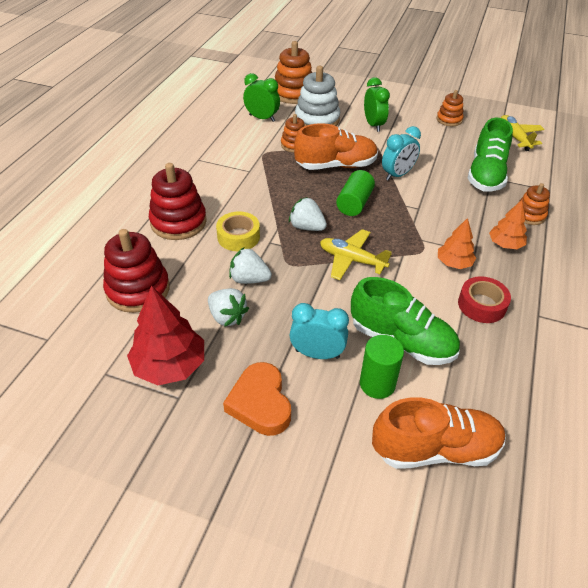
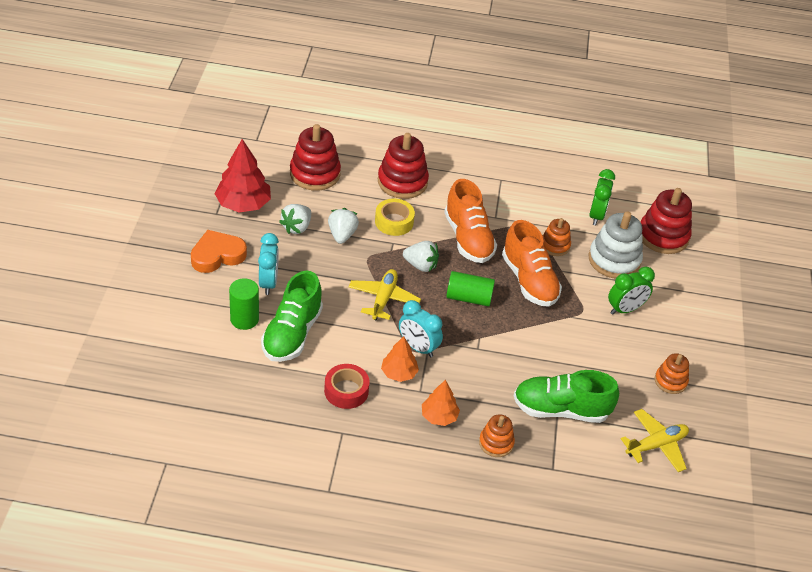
camera: 75 degrees right, 0 degrees up
orange stacking toy [275,41,313,104] -> red stacking toy [641,188,692,254]
white strawberry [289,197,327,231] -> white strawberry turned 90 degrees clockwise [403,241,439,272]
orange shoe [372,397,506,469] -> orange shoe moved to [444,179,497,263]
turquoise clock [382,126,421,181] -> turquoise clock moved to [399,300,443,357]

